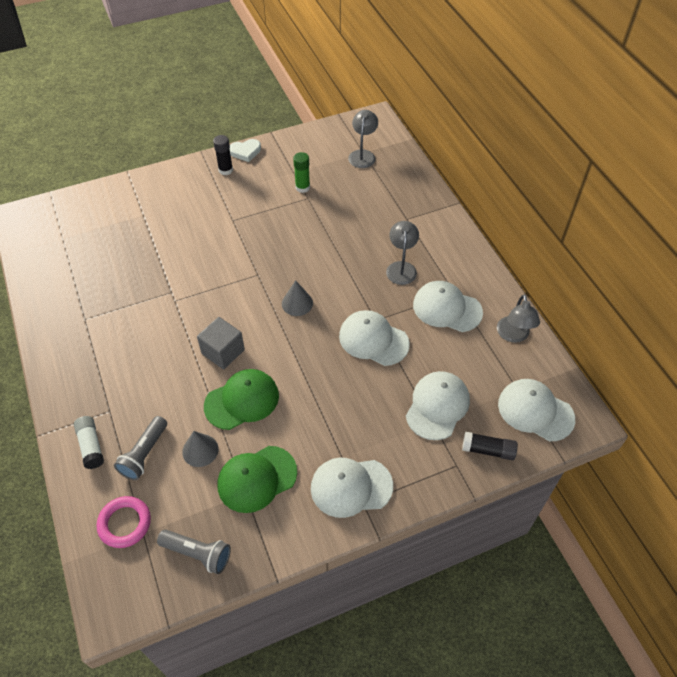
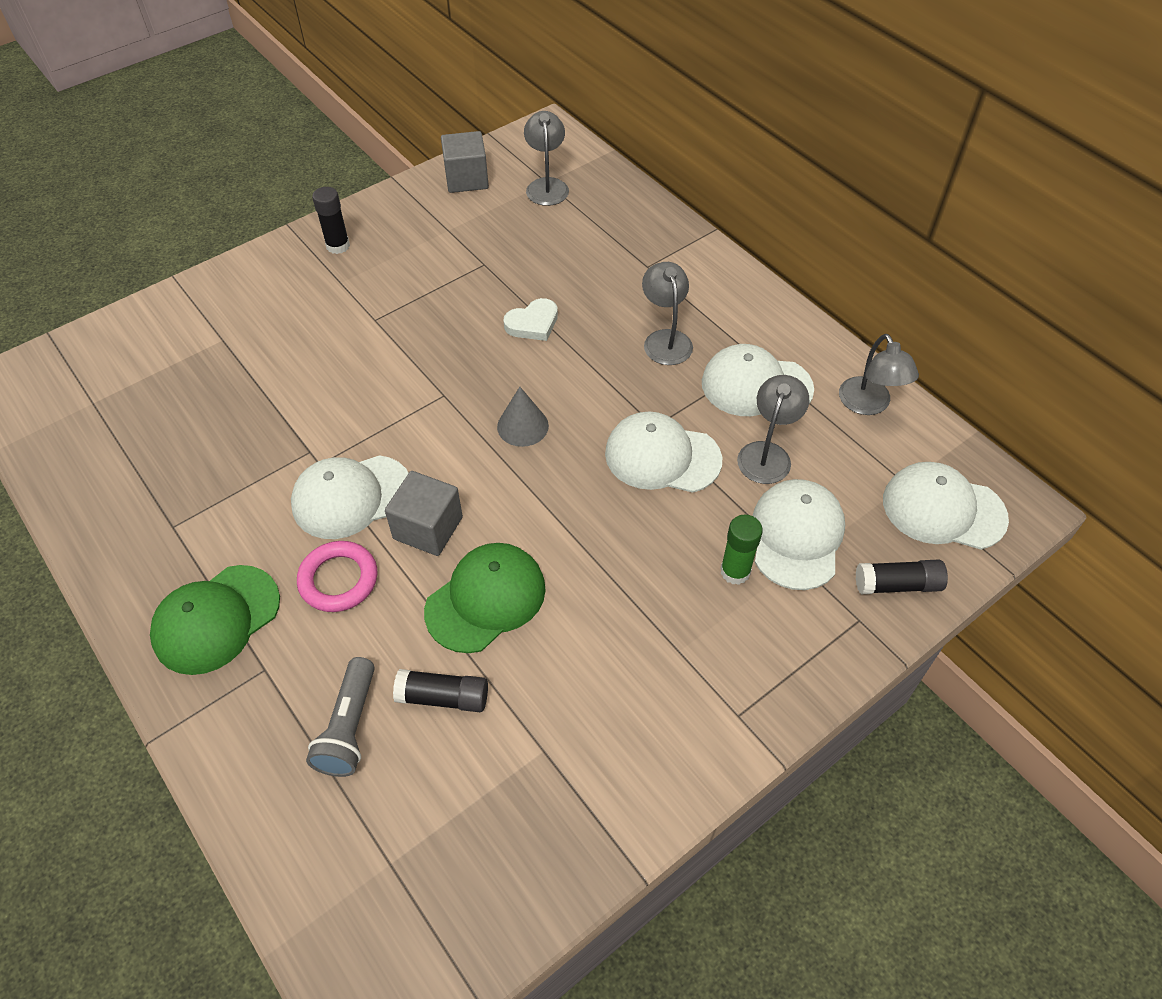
camera: 15 degrees left, 0 degrees up
white glue stick [74,416,104,469] -> none
pink ring [97,496,151,548] -> pink ring moved to [297,541,377,612]
grey flashlight [157,529,231,574] -> none
grey cone [182,431,219,467] -> black glue stick [393,669,488,712]
green cap [217,446,297,513] -> green cap moved to [150,565,280,675]
white heart [230,139,261,162] -> white heart moved to [504,298,558,341]
green glue stick [293,152,310,193] -> green glue stick moved to [720,514,763,585]
white cap [311,458,393,518] -> white cap moved to [291,455,408,539]
none -> grey cube [441,131,489,193]
none -> grey lamp [737,375,809,484]

